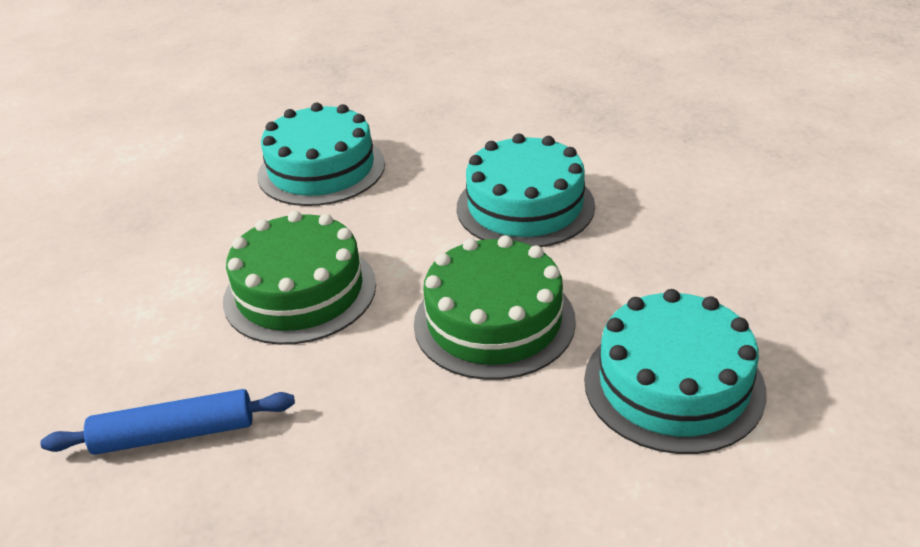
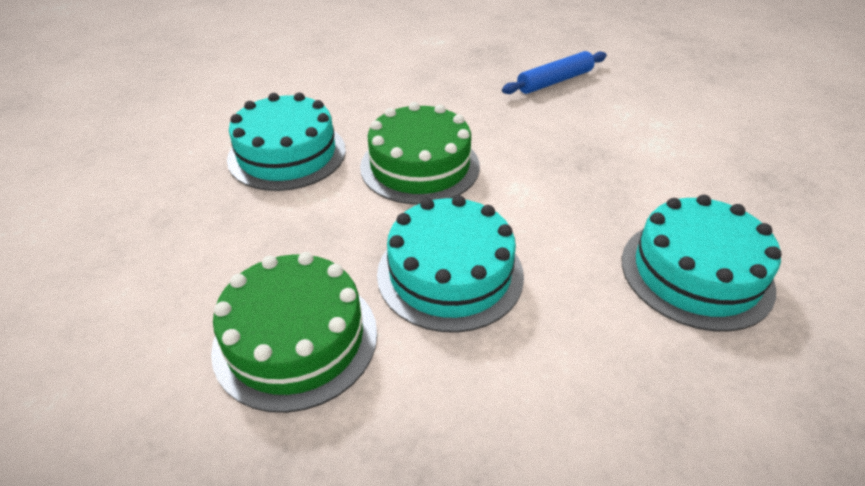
camera: 155 degrees right, 5 degrees up
green cake [223,211,376,345] -> green cake moved to [211,252,377,413]

